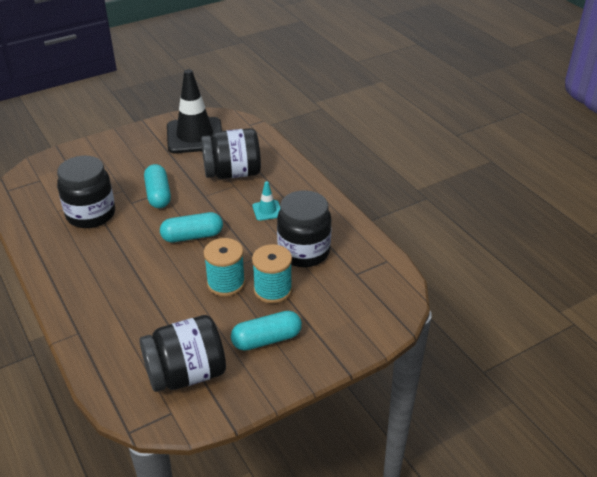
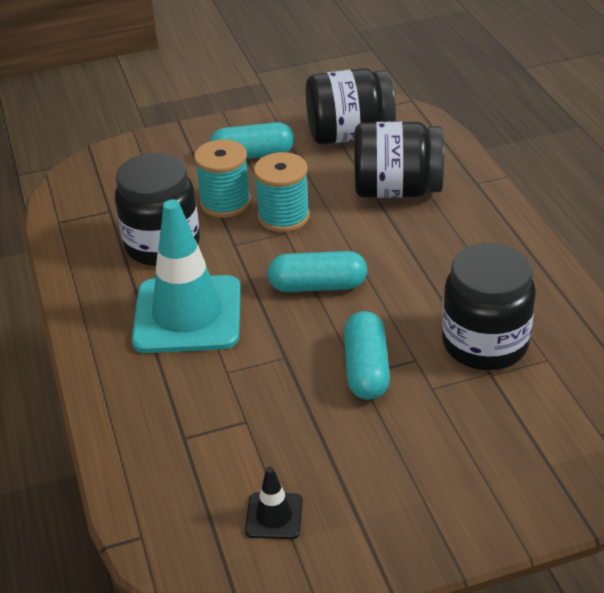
camera: 165 degrees left, 0 degrees up
black traffic cone [167,69,222,153] -> black traffic cone [245,467,303,539], size x0.43
black jar [201,128,261,179] -> black jar moved to [355,121,444,198]
turquoise traffic cone [252,181,280,221] -> turquoise traffic cone [132,199,241,353], size x2.32

